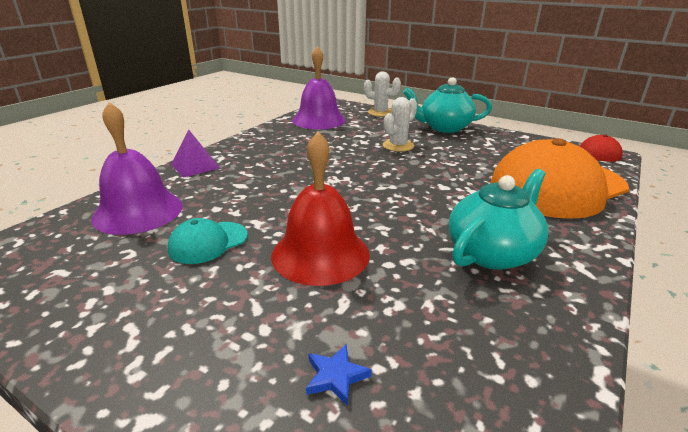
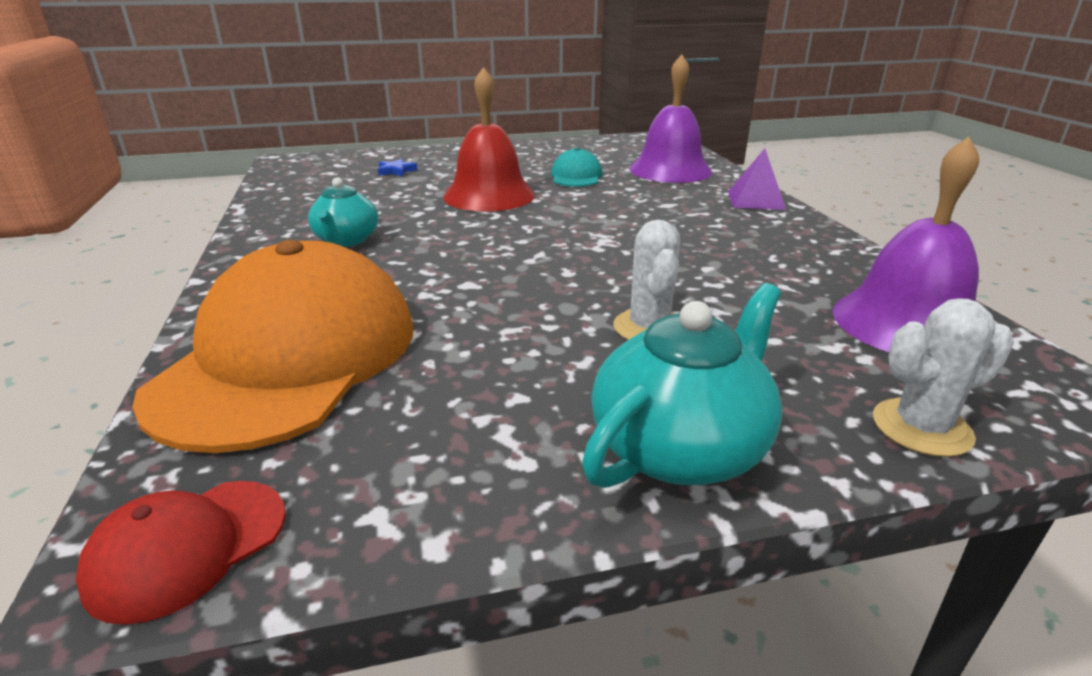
camera: 135 degrees right, 0 degrees up
turquoise teapot [449,169,549,270] -> turquoise teapot [308,177,378,247], size x0.66

